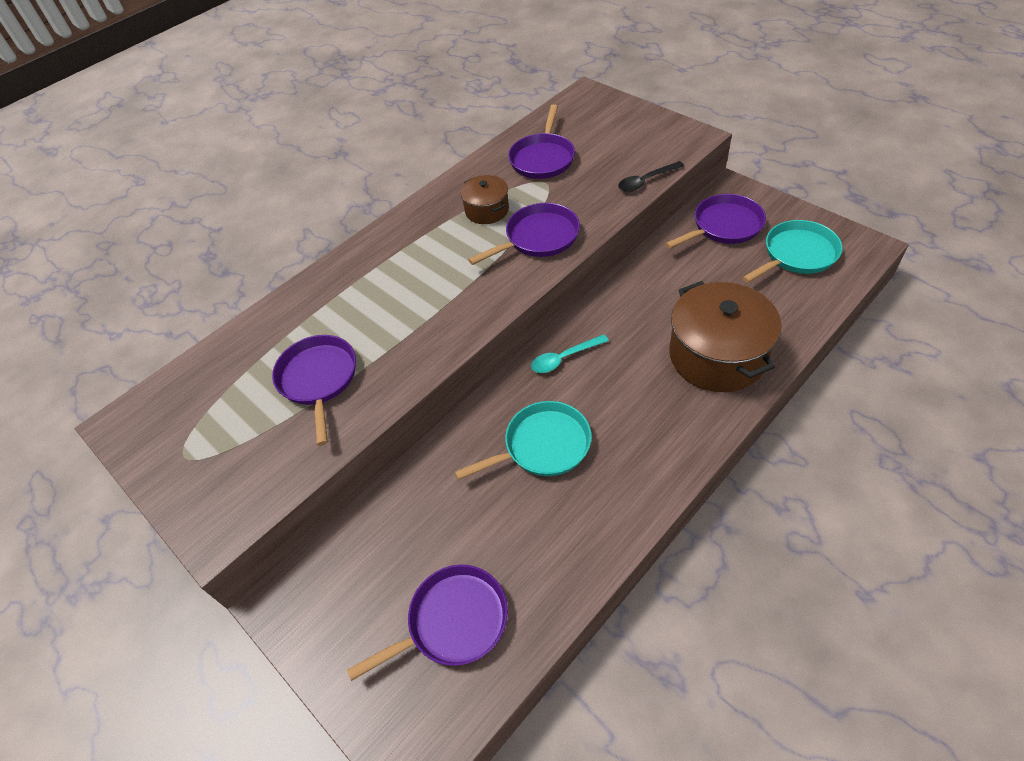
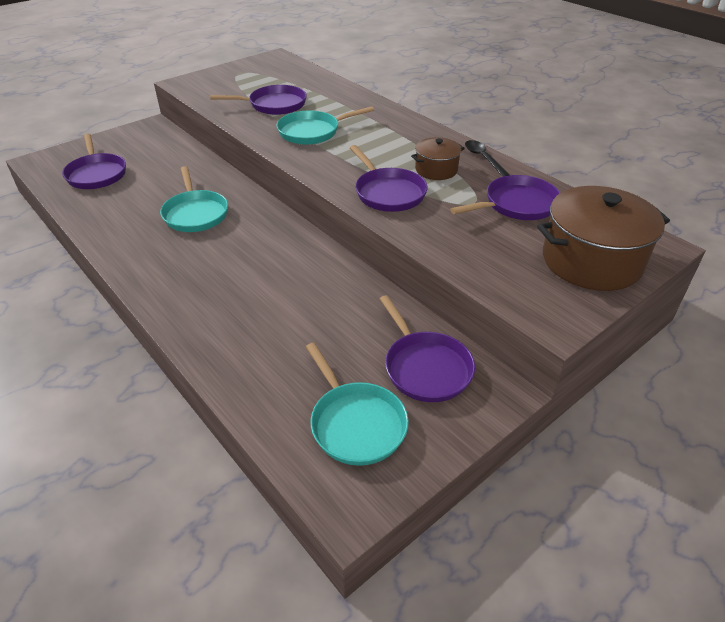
camera: 90 degrees right, 10 degrees down
purple pan [508,104,575,179] -> purple pan turned 135 degrees clockwise [450,175,560,220]
turquoise spoon [531,334,609,373] -> none
black spoon [618,161,684,192] -> black spoon moved to [465,140,510,177]
brown pot [669,281,782,392] -> brown pot moved to [537,186,670,291]
none -> turquoise pan [276,106,374,145]

